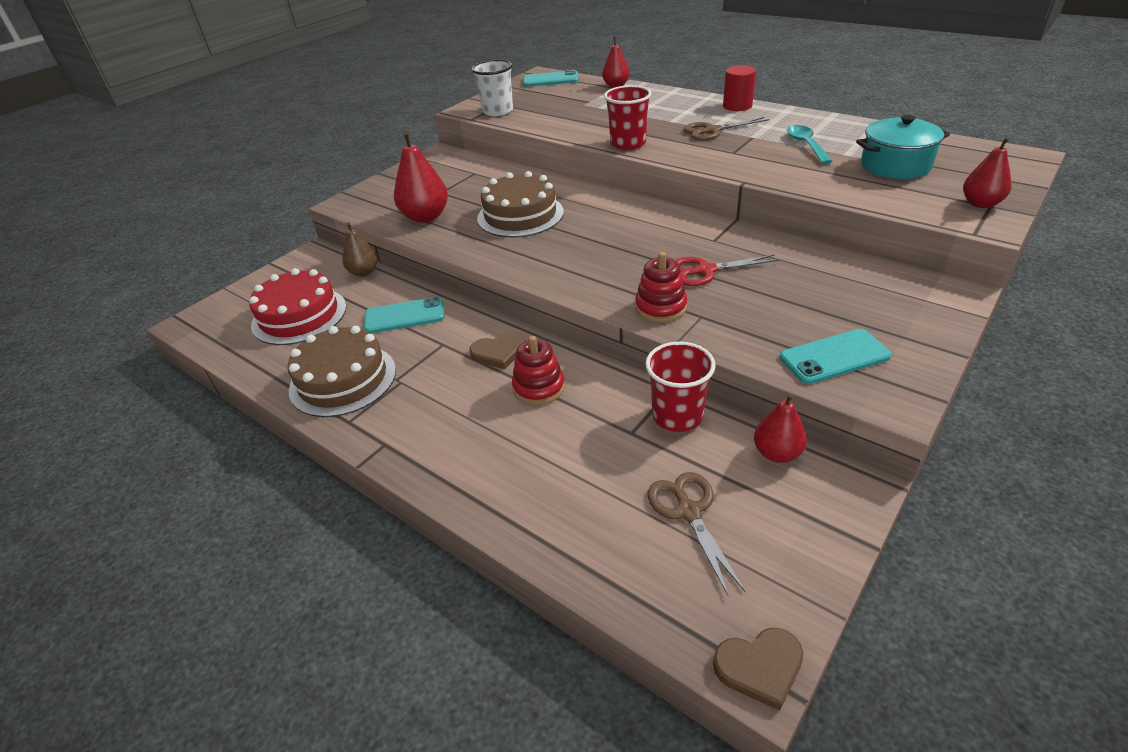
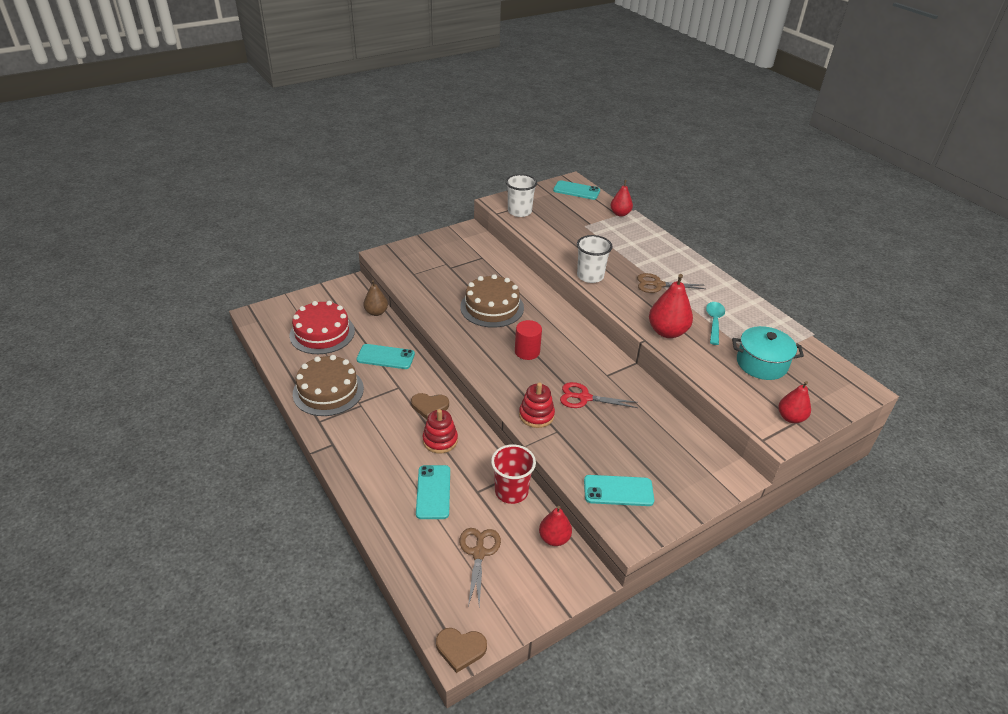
camera: 15 degrees right, 0 degrees up
red pear [394,131,448,223] -> red pear moved to [649,274,693,338]
red cup [604,85,652,150] -> white cup [577,235,613,283]
red cylinder [723,65,756,111] -> red cylinder moved to [515,320,542,360]
none -> turquoise phone [416,465,450,519]

